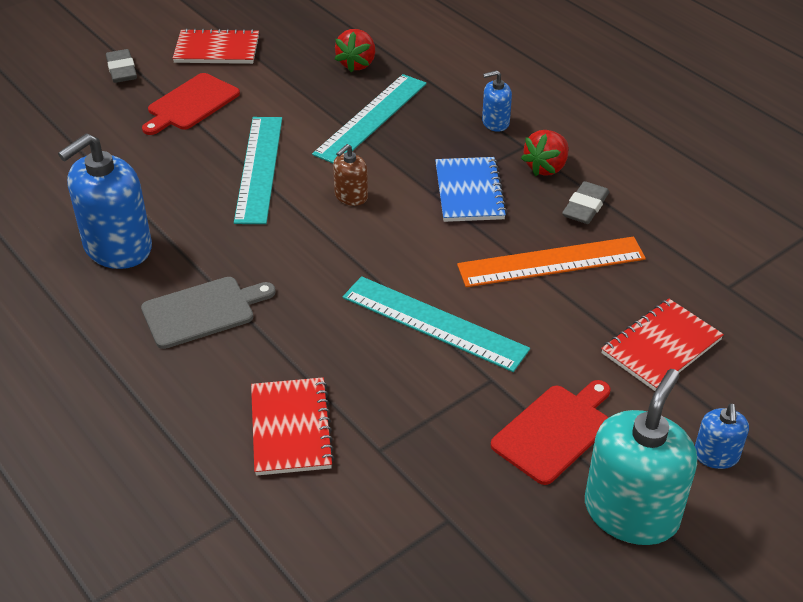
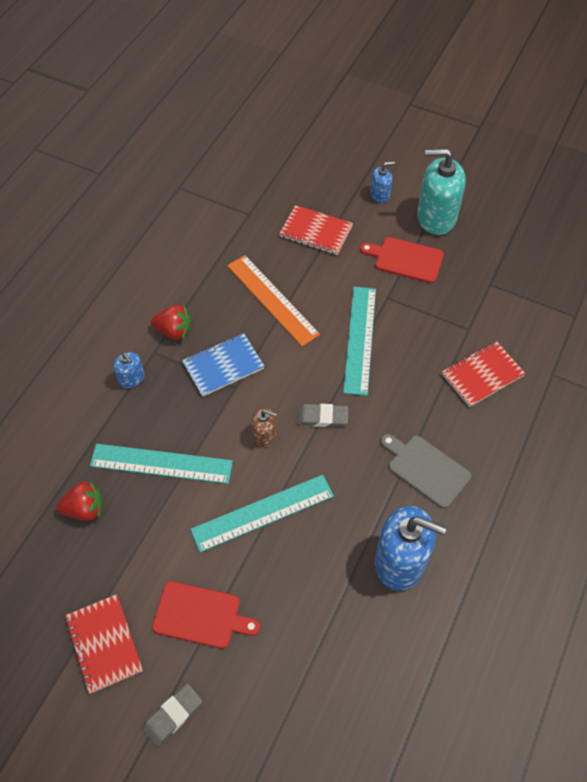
camera: 115 degrees left, 15 degrees up
grey eraser [562,181,609,224] -> grey eraser moved to [297,404,348,427]

